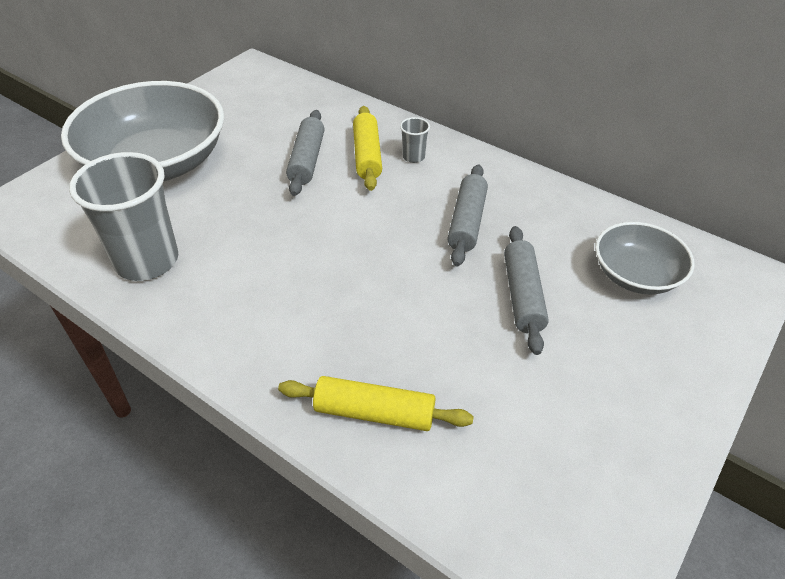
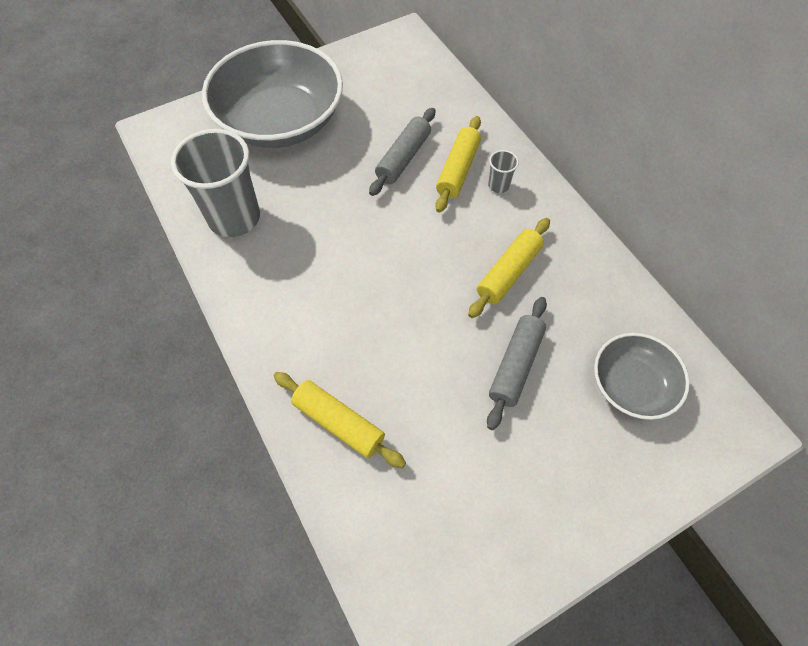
camera: 25 degrees right, 15 degrees up
grey rolling pin [447,164,488,267] -> yellow rolling pin [468,218,550,318]

